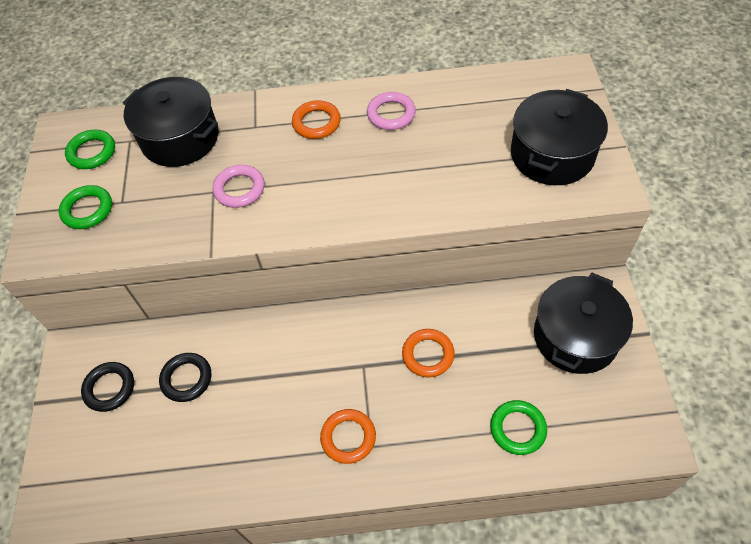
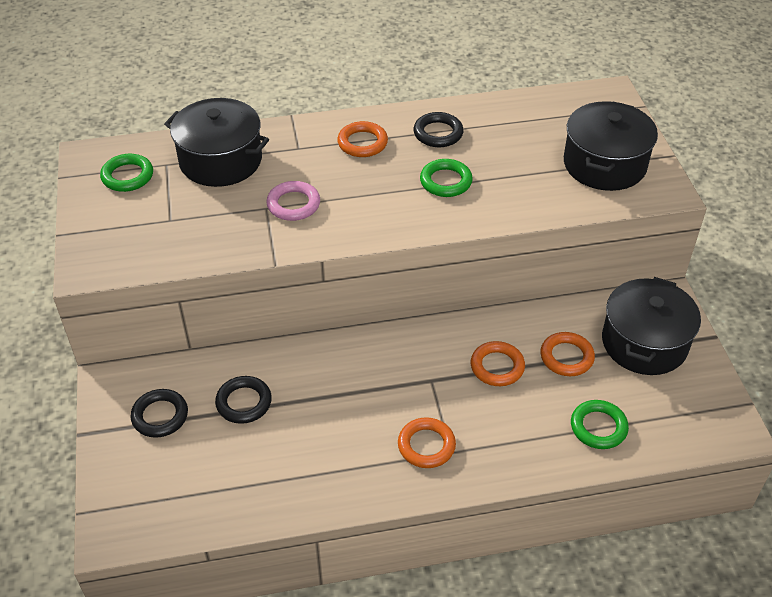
camera: 10 degrees left, 10 degrees down
green ring [59,185,112,229] -> green ring moved to [420,159,473,197]
pink ring [367,92,416,130] -> black ring [413,112,463,147]
none -> orange ring [540,332,595,376]

